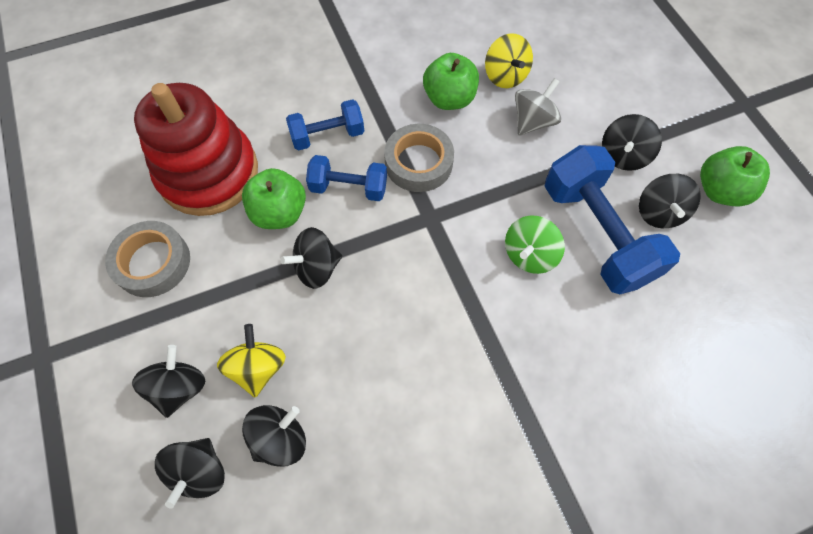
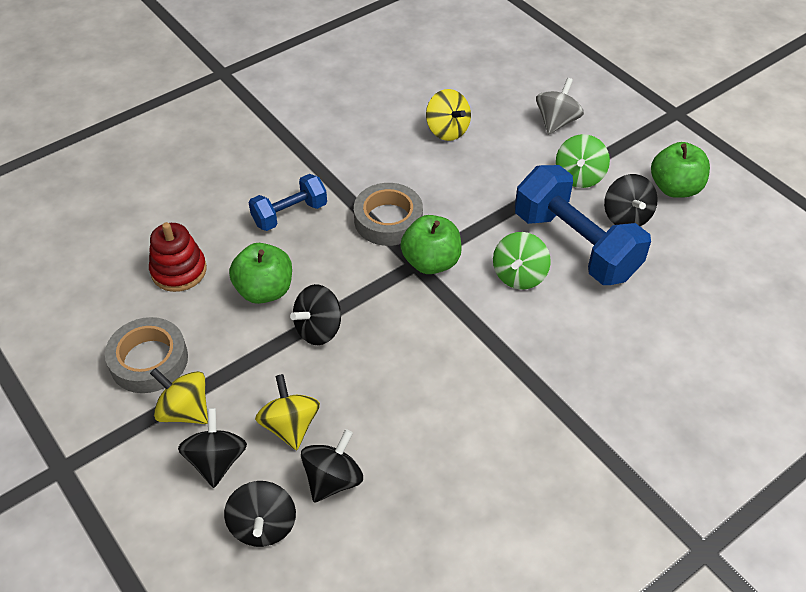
camera: 15 degrees left, 15 degrees down
red stacking toy [134,83,258,216] -> red stacking toy [149,222,207,292], size x0.53
blue dumbbell [306,155,387,201] -> none
green apple [423,53,479,110] -> green apple moved to [400,215,462,274]
grey spinning top [515,78,561,135] -> grey spinning top moved to [536,78,584,135]
black spinning top [602,114,662,171] -> green spinning top [556,134,610,188]
none -> yellow spinning top [150,368,208,424]

